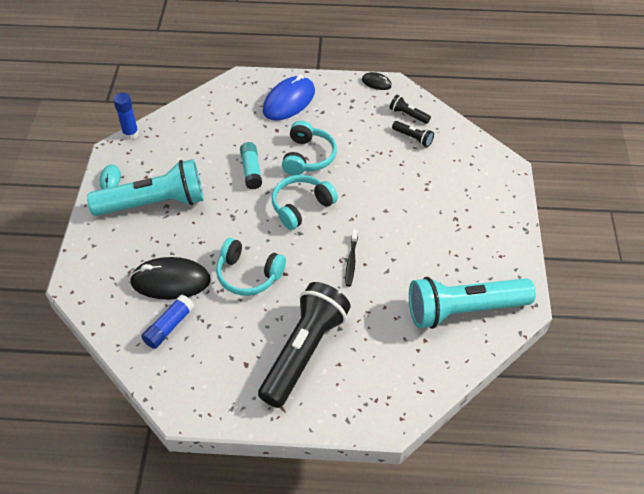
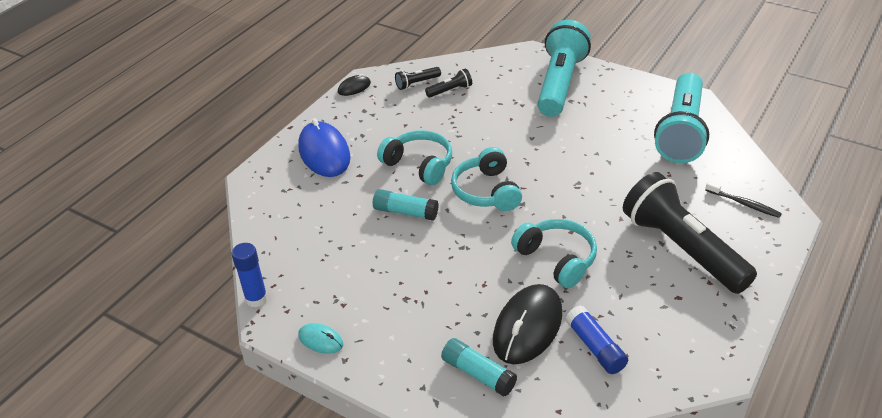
camera: 60 degrees left, 10 degrees down
turquoise flashlight [87,159,204,216] -> turquoise flashlight moved to [537,20,591,117]
turquoise headphones [216,238,286,296] -> turquoise headphones turned 90 degrees counterclockwise [511,219,597,288]
black toothbrush [345,229,358,287] -> black toothbrush moved to [705,181,782,218]
none -> turquoise glue stick [441,338,517,397]

